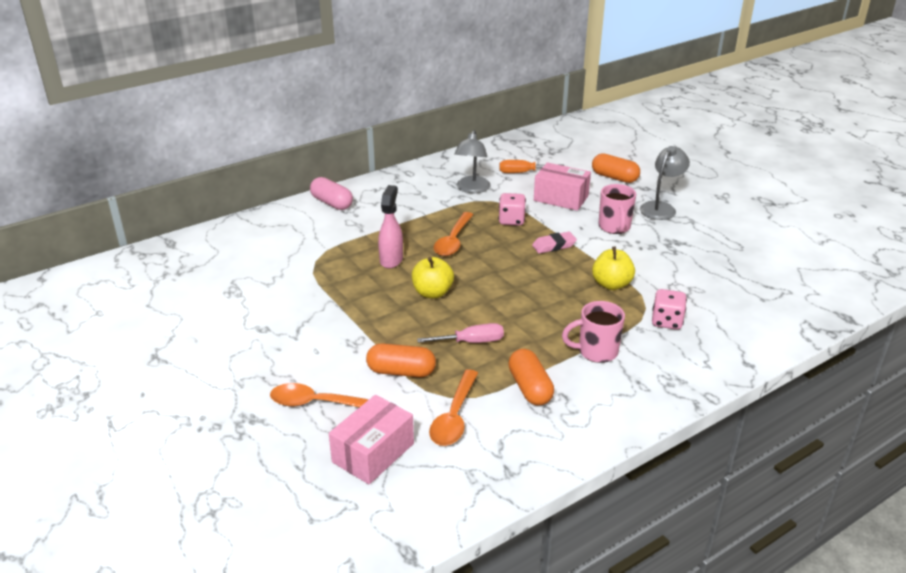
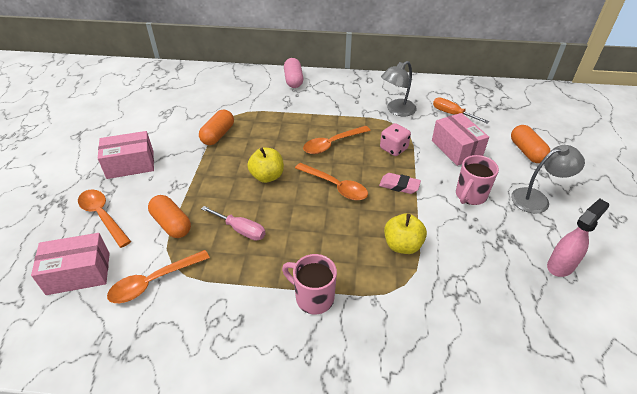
camera: 40 degrees right, 10 degrees up
pink spray bottle [378,185,403,269] -> pink spray bottle moved to [547,199,609,277]
orange capsule [508,349,554,406] -> orange capsule moved to [199,110,234,145]
pink dice [652,289,687,330] -> none
none -> pink box [98,131,154,179]
none -> orange spoon [295,163,368,200]

